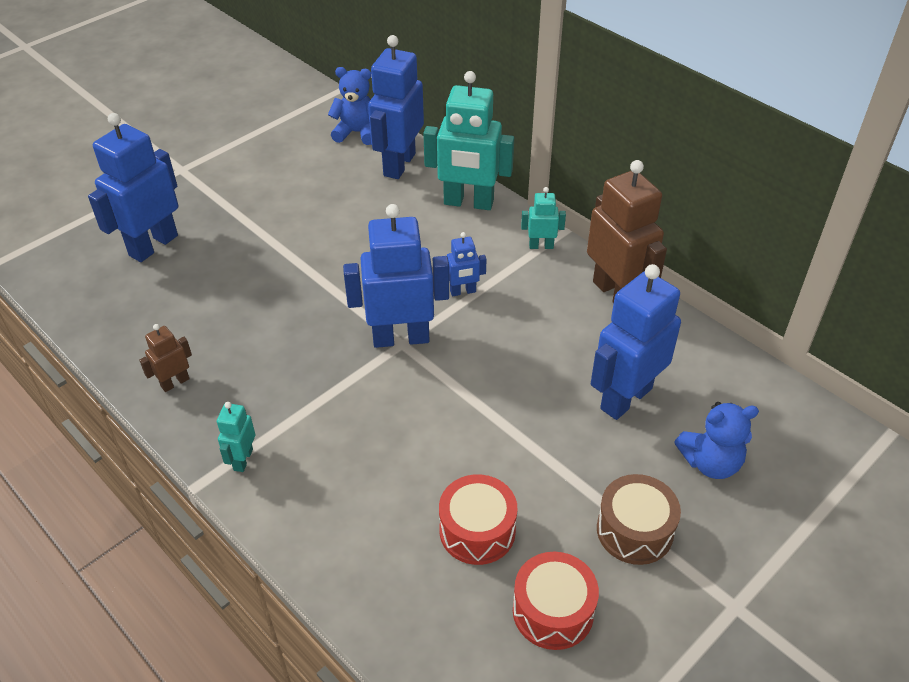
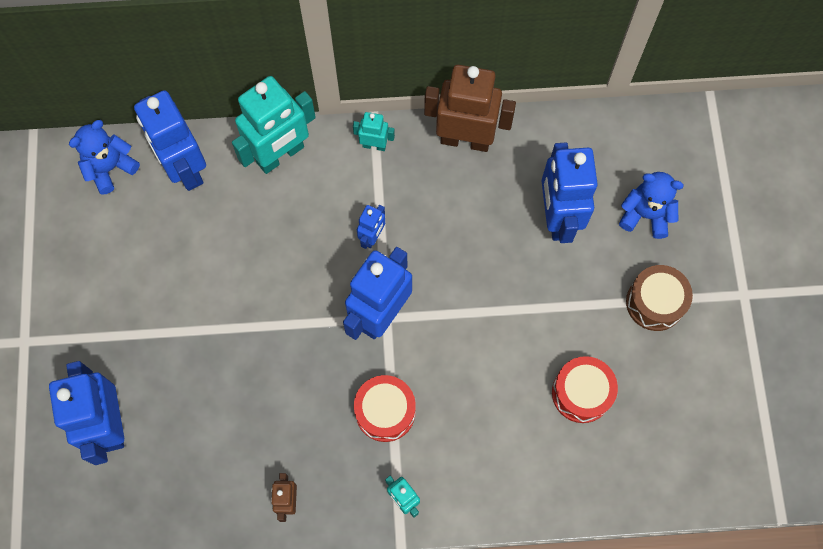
camera: 50 degrees left, 25 degrees up
red drum [513,552,599,650] -> red drum moved to [354,375,416,442]
turquoise robot [521,187,566,249] -> turquoise robot turned 60 degrees clockwise [353,112,395,151]
blue teddy bear [675,402,759,479] -> blue teddy bear turned 105 degrees counterclockwise [619,172,684,239]

